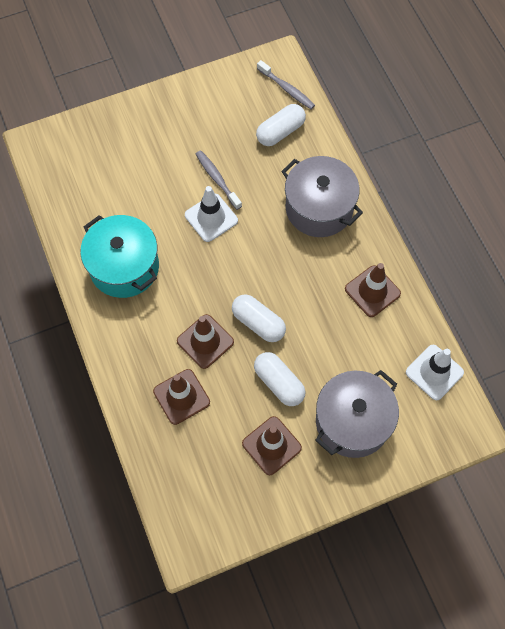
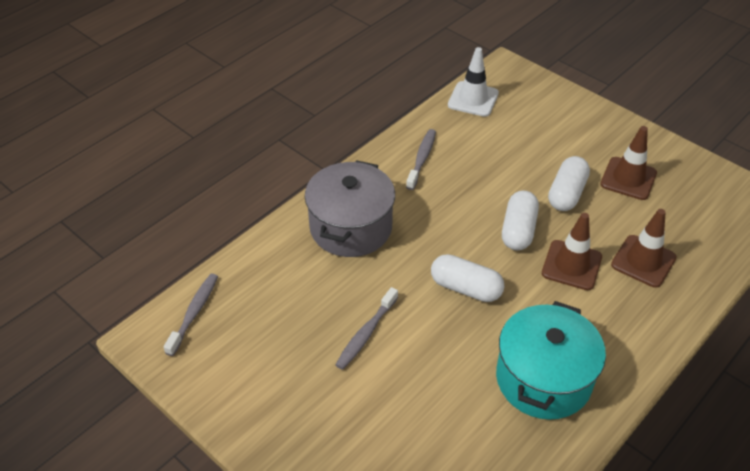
camera: 115 degrees left, 20 degrees down
white traffic cone [185,186,238,242] -> none
white capsule [256,104,306,146] -> white capsule moved to [431,254,504,302]
grey pot [315,370,399,458] -> none
brown traffic cone [345,263,401,317] -> grey toothbrush [406,129,436,190]

